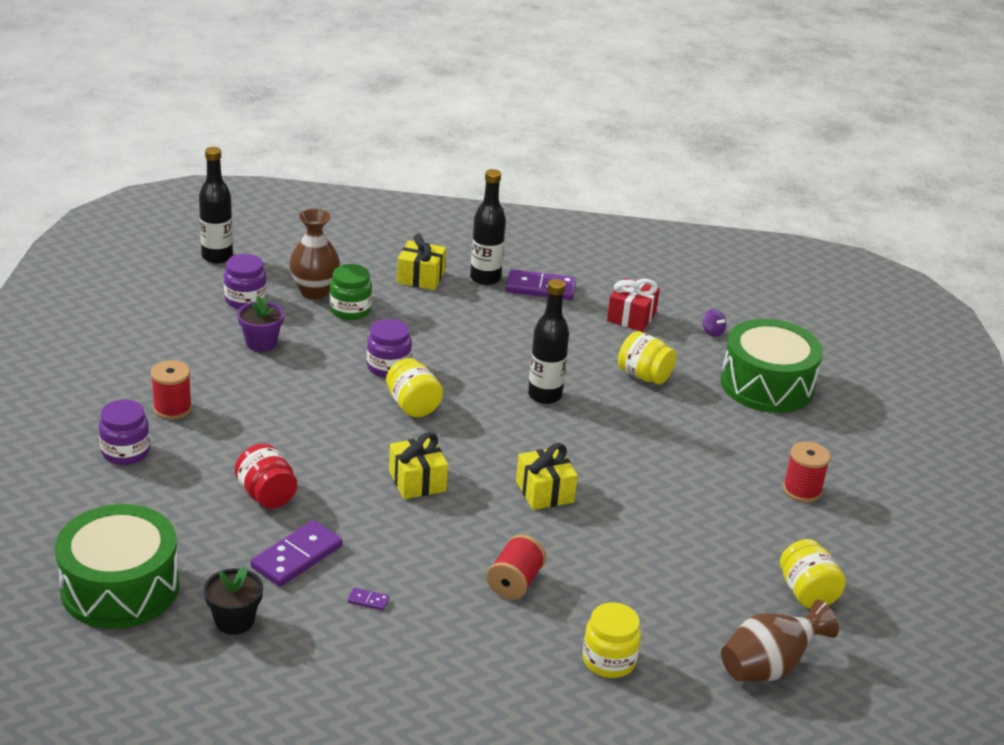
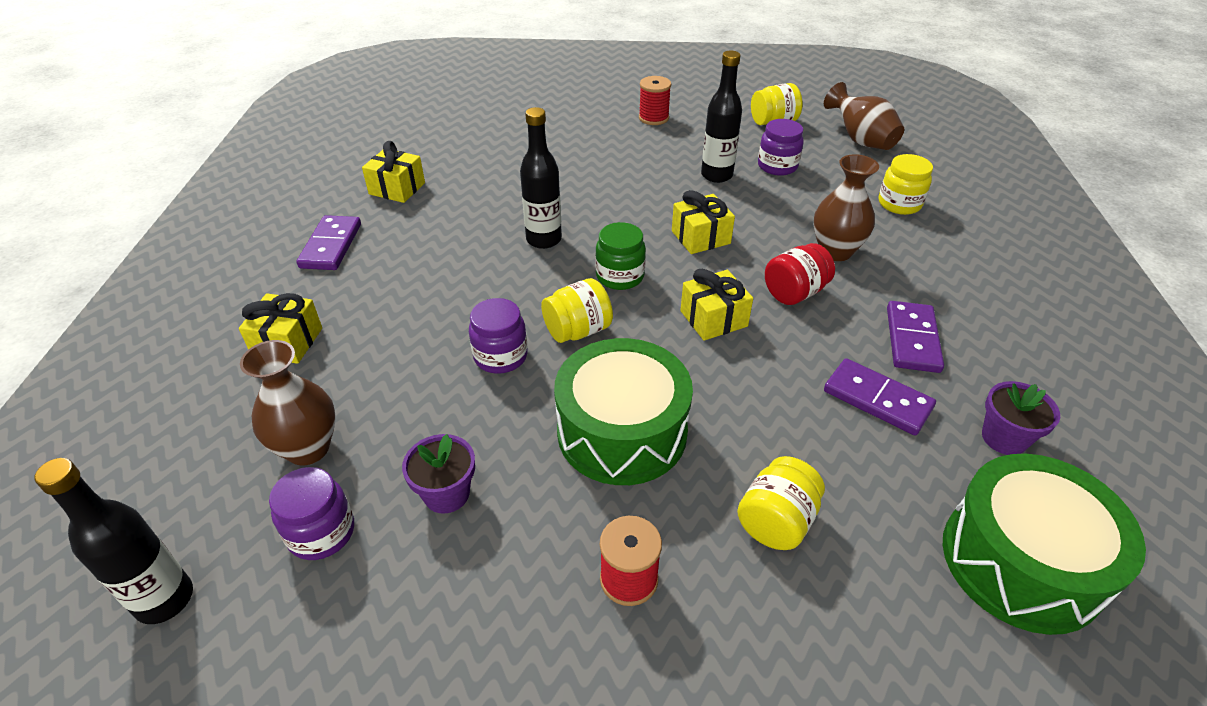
camera: 90 degrees left, 10 degrees up
purple jar [99,400,150,465] -> purple jar moved to [758,119,804,176]
black flower pot [204,567,263,635] -> purple flower pot [982,381,1060,455]
red jar [234,443,297,509] -> red jar moved to [765,243,835,305]
green jar [329,264,372,320] -> green jar moved to [595,222,646,290]
purple domino [348,588,390,611] -> purple domino [887,301,944,373], size x2.33
black bottle [470,169,506,285] -> black bottle moved to [701,51,742,183]
red spool [486,534,546,600] -> brown vase [813,154,879,261]
red gift [607,278,660,332] -> yellow gift [362,141,425,203]
yellow jar [618,331,677,384] -> yellow jar moved to [737,456,825,550]
purple spinning top [703,309,726,337] -> none
green drum [720,319,823,413] -> green drum moved to [554,338,693,485]

